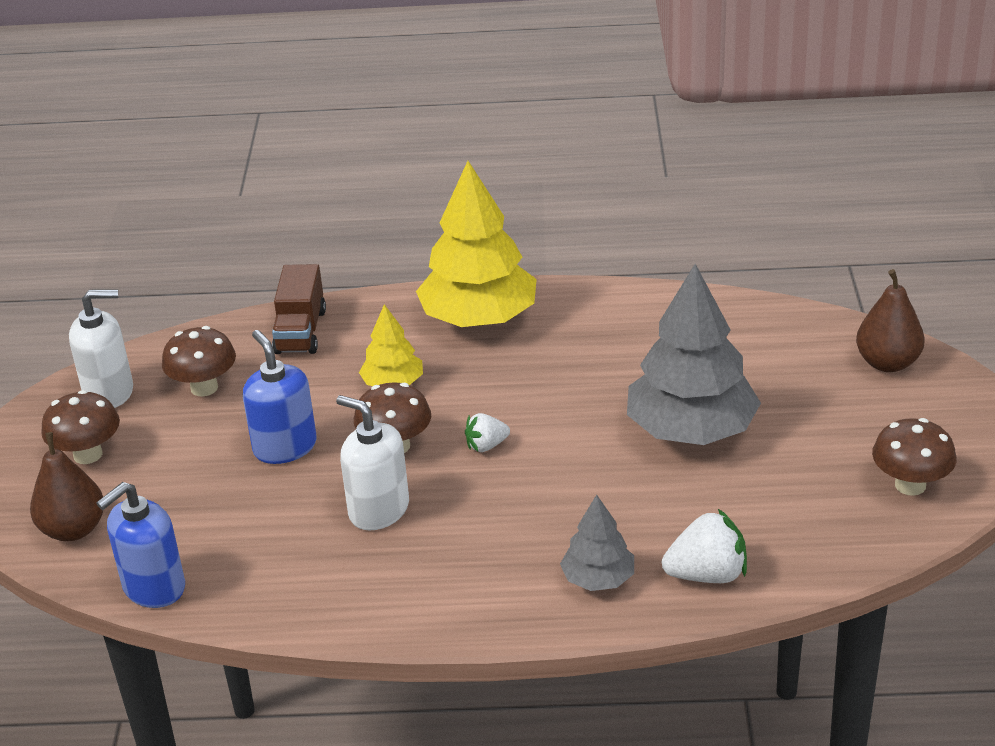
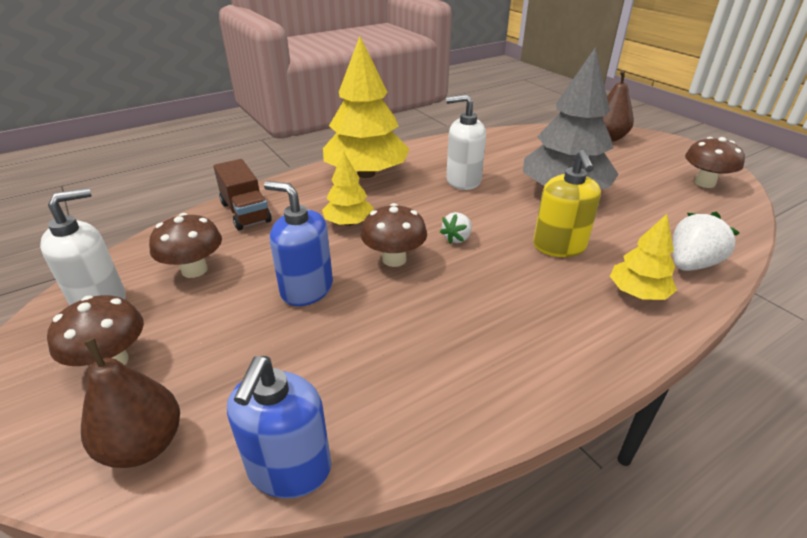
camera: 35 degrees left, 0 degrees up
white soap dispenser [336,395,409,530] -> white soap dispenser moved to [446,94,486,190]
grey tree [560,494,634,591] -> yellow tree [610,214,677,300]
none -> yellow soap dispenser [533,150,601,257]

